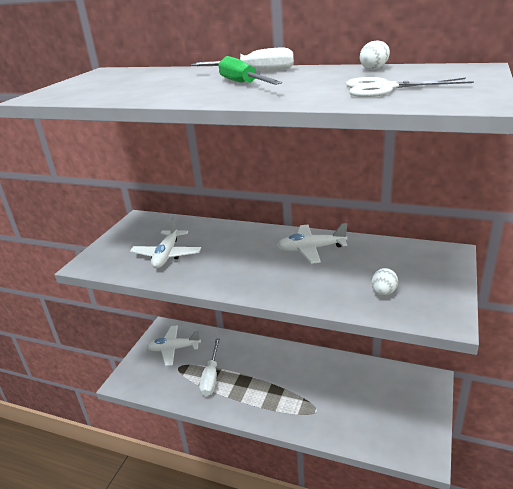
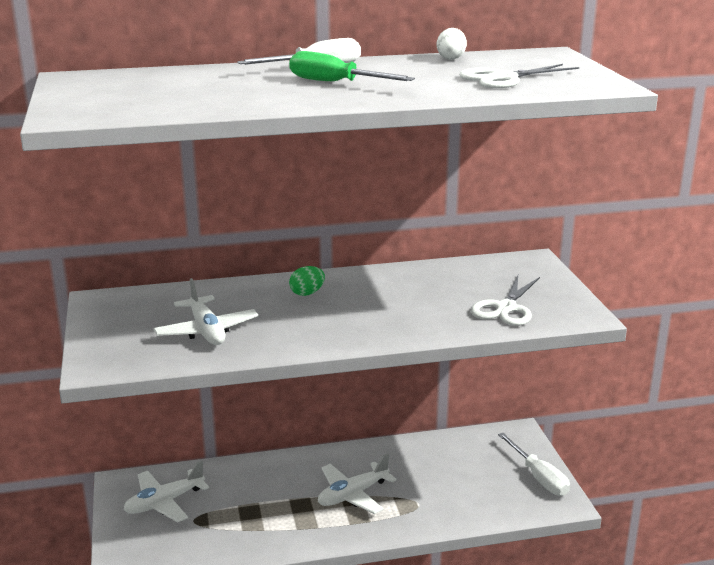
camera: 35 degrees left, 5 degrees down
white screwdriver [199,339,220,396] -> white screwdriver moved to [498,433,570,496]
white plane [277,223,347,264] -> white plane moved to [318,453,397,514]
white egg [371,268,398,296] -> white scissors [471,276,540,326]
none -> green egg [289,266,325,296]

